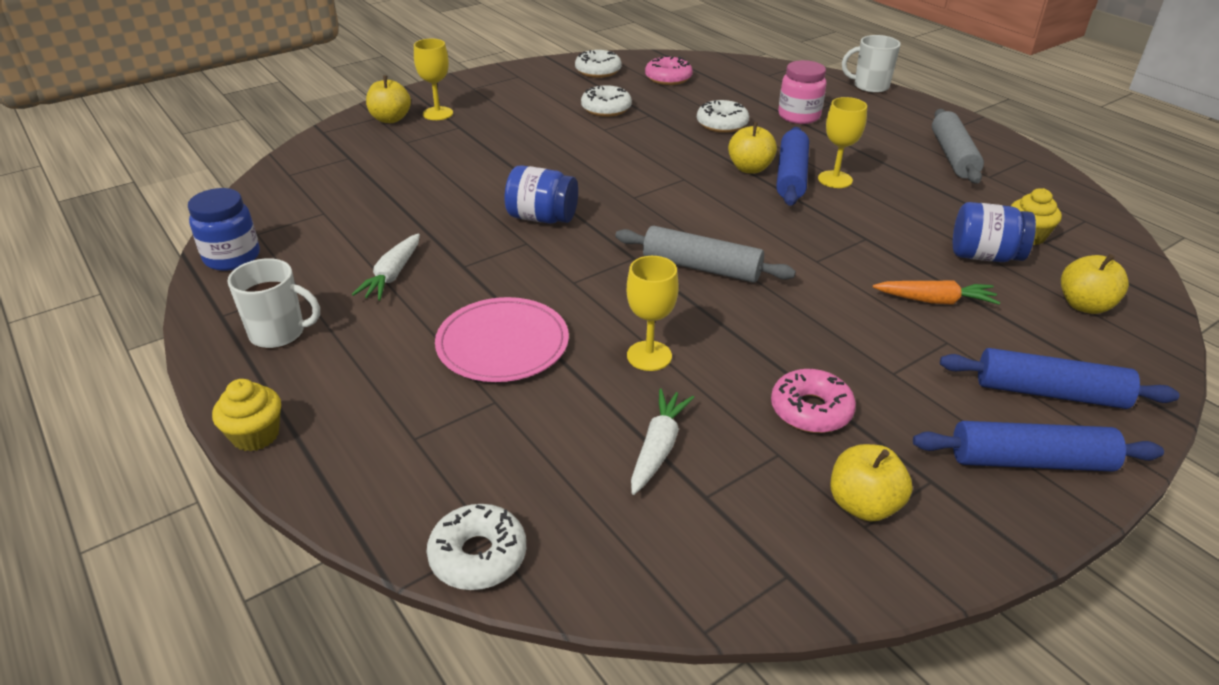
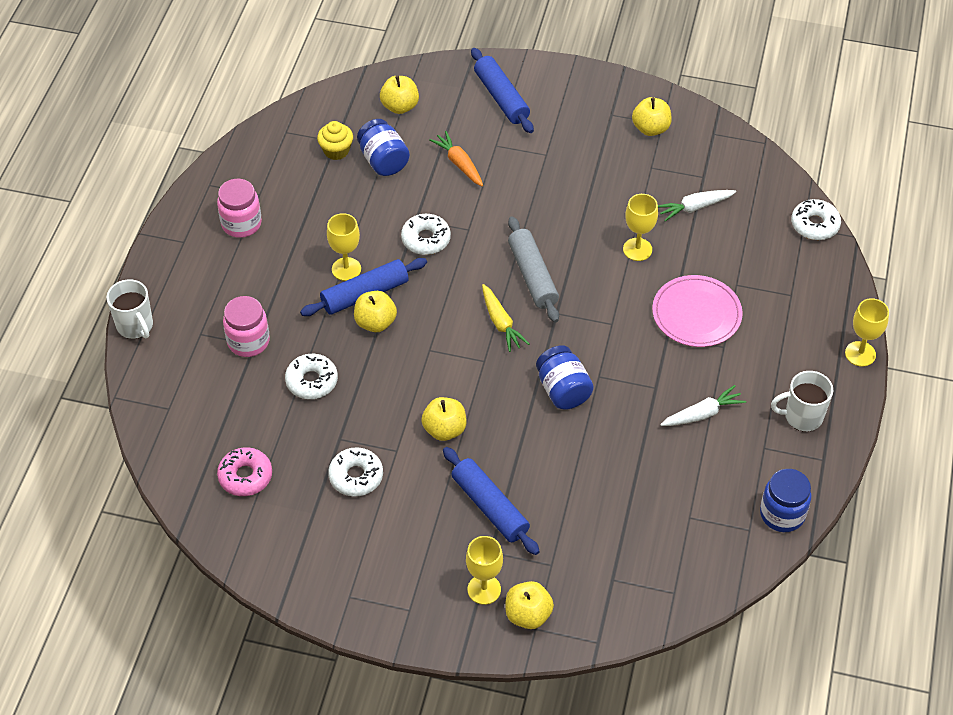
camera: 130 degrees left, 15 degrees up
yellow cupcake [212,379,281,452] -> yellow goblet [845,298,889,367]
white mug [227,258,320,349] -> white mug turned 60 degrees counterclockwise [771,371,833,432]
white donut [575,50,622,78] -> white donut moved to [401,214,451,255]
pink donut [771,369,856,433] -> none
blue rolling pin [913,421,1164,471] -> blue rolling pin moved to [443,447,540,555]
grey rolling pin [932,109,984,184] -> pink jar [217,179,262,238]
none -> yellow apple [421,397,466,441]
none -> yellow carrot [482,284,529,352]

